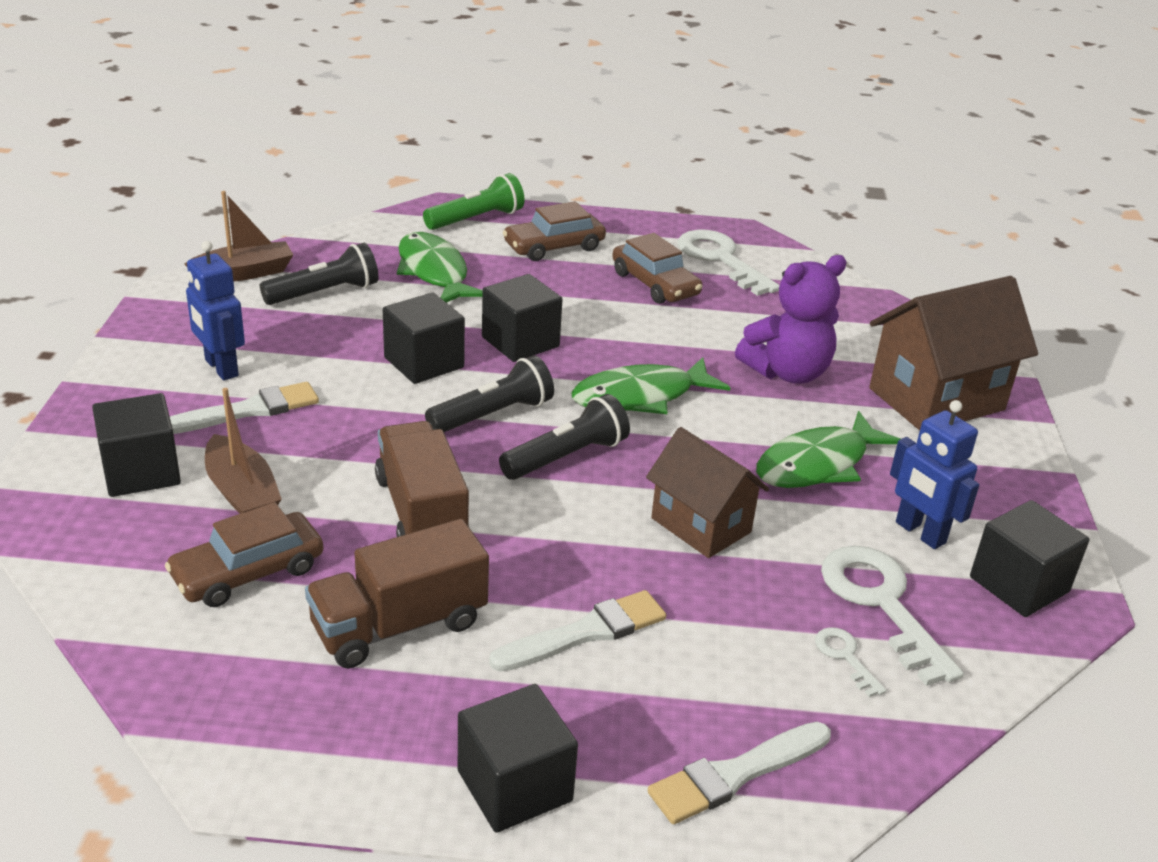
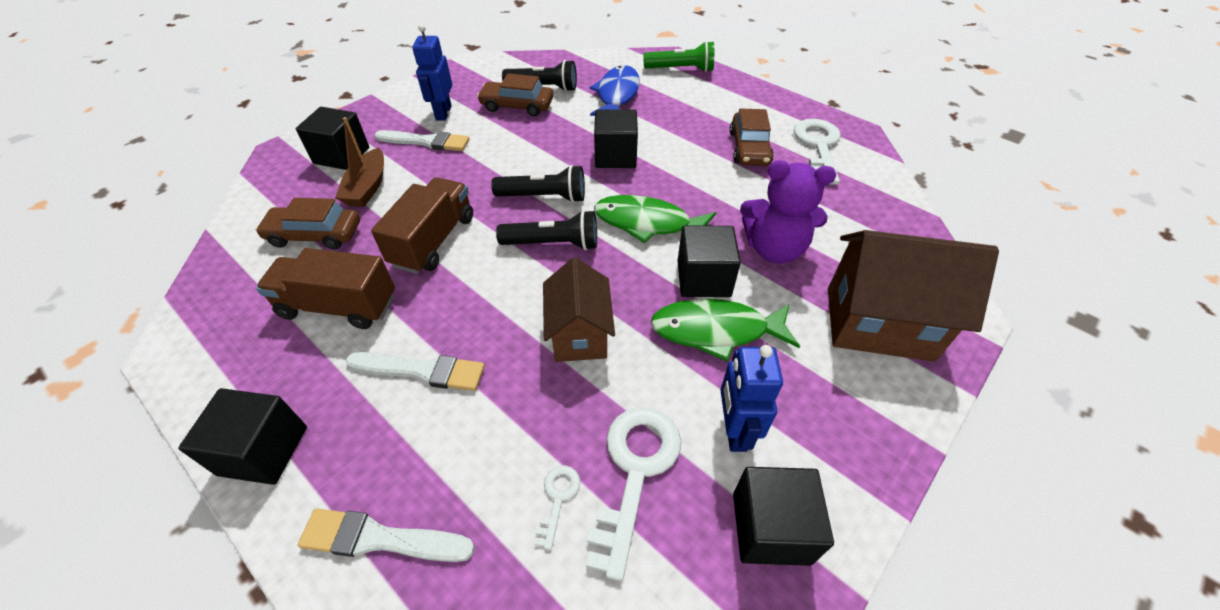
camera: 40 degrees right, 15 degrees up
brown boat [184,191,293,282] -> none
black cube [383,292,465,384] -> black cube moved to [678,225,741,297]
green fish [397,232,483,303] -> blue fish [590,65,640,116]
brown car [503,201,606,261] -> brown car moved to [477,73,553,116]

